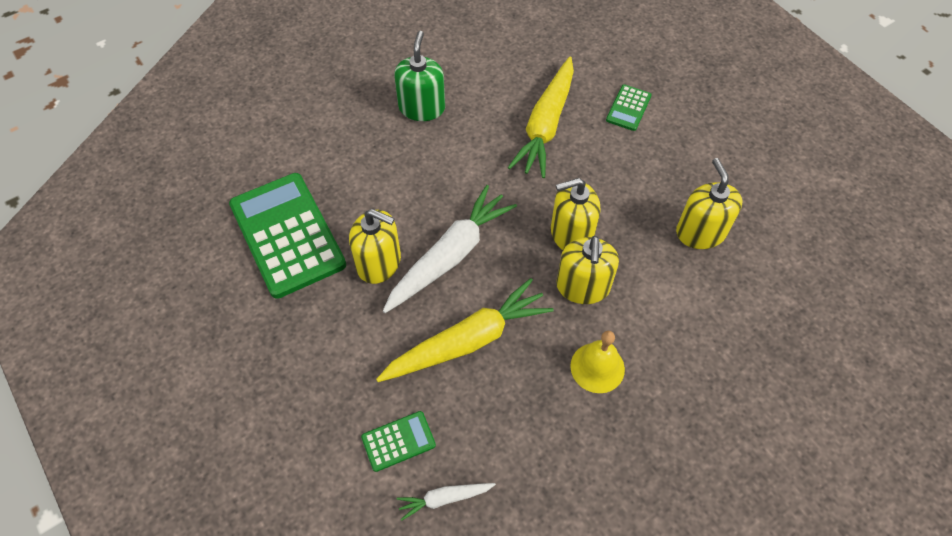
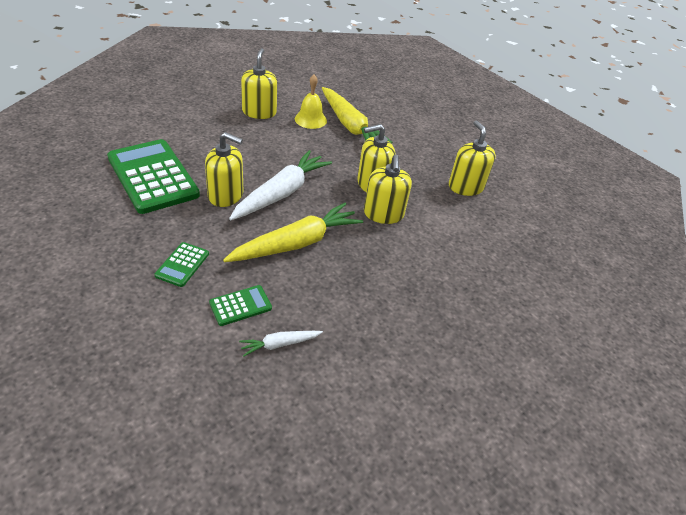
camera: 10 degrees left, 15 degrees down
green soap dispenser [394,31,445,121] -> yellow soap dispenser [241,48,277,119]
yellow carrot [508,57,574,178] -> yellow carrot turned 45 degrees counterclockwise [322,87,393,144]
yellow bell [570,331,625,393] -> yellow bell moved to [295,75,327,129]
green calculator [606,85,652,131] -> green calculator moved to [154,242,209,287]

